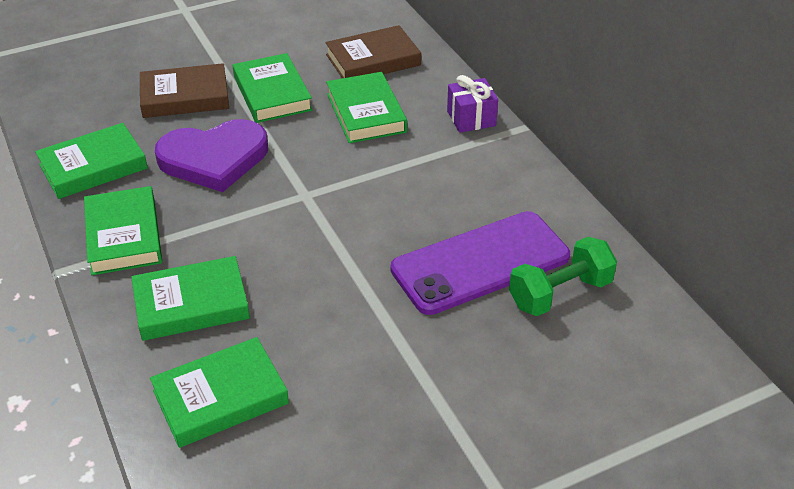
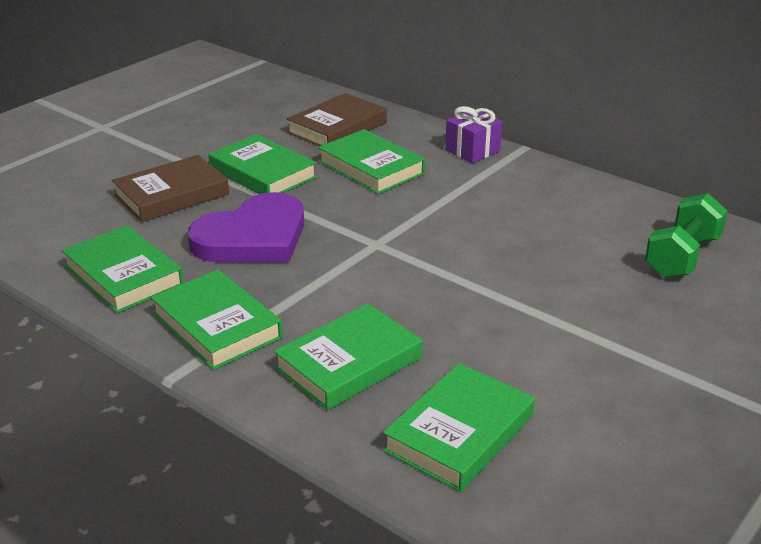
camera: 25 degrees left, 10 degrees down
green book [35,123,148,199] -> green book turned 75 degrees counterclockwise [61,225,184,313]
purple phone [391,211,570,315] -> none

